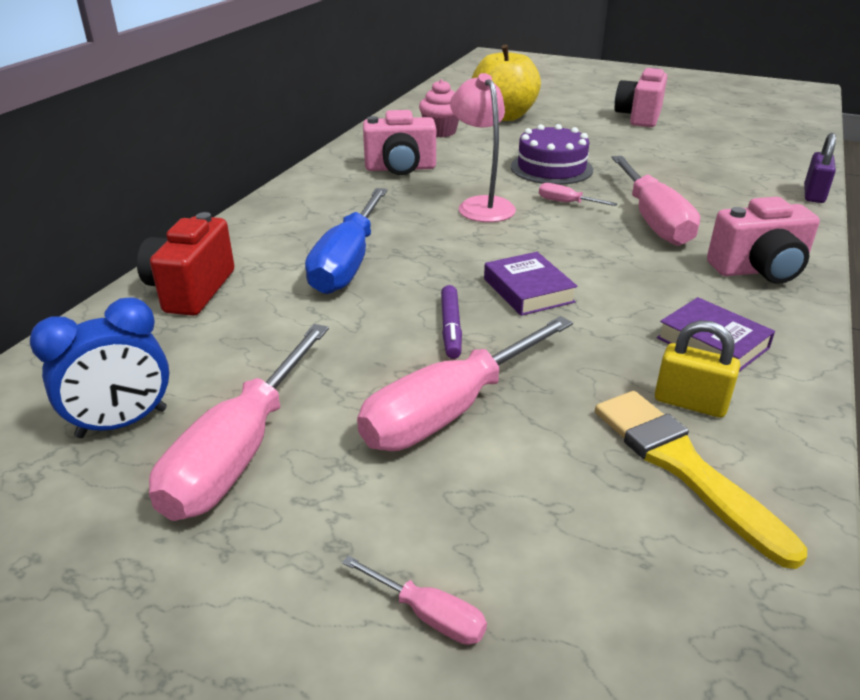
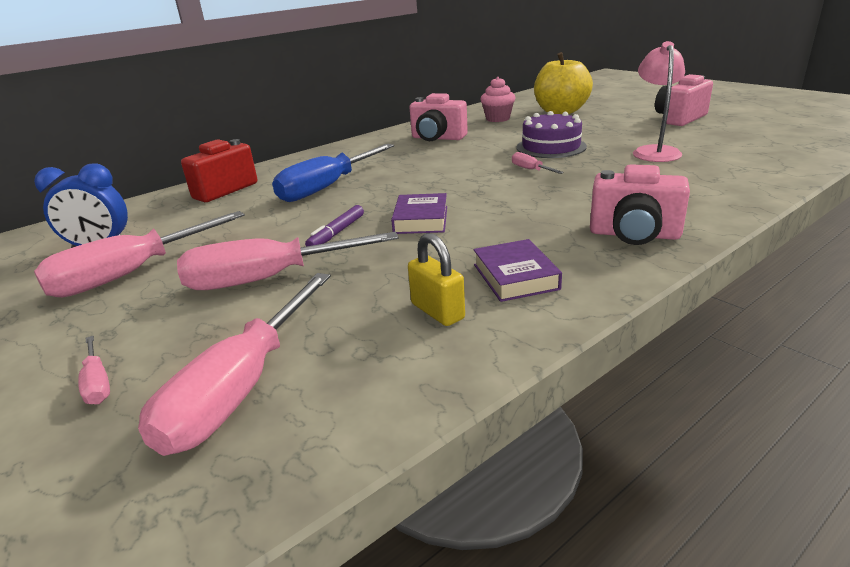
camera: 30 degrees right, 5 degrees down
pink lamp [450,73,516,222] -> pink lamp moved to [633,41,685,162]
yellow brush [595,391,807,569] -> none
pink screwdriver [612,156,700,246] -> pink screwdriver moved to [138,273,331,456]
purple padlock [804,133,836,203] -> none

